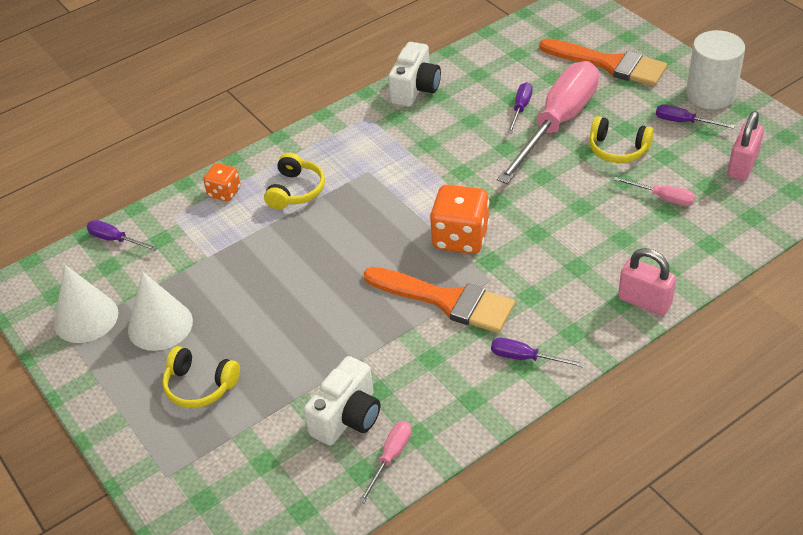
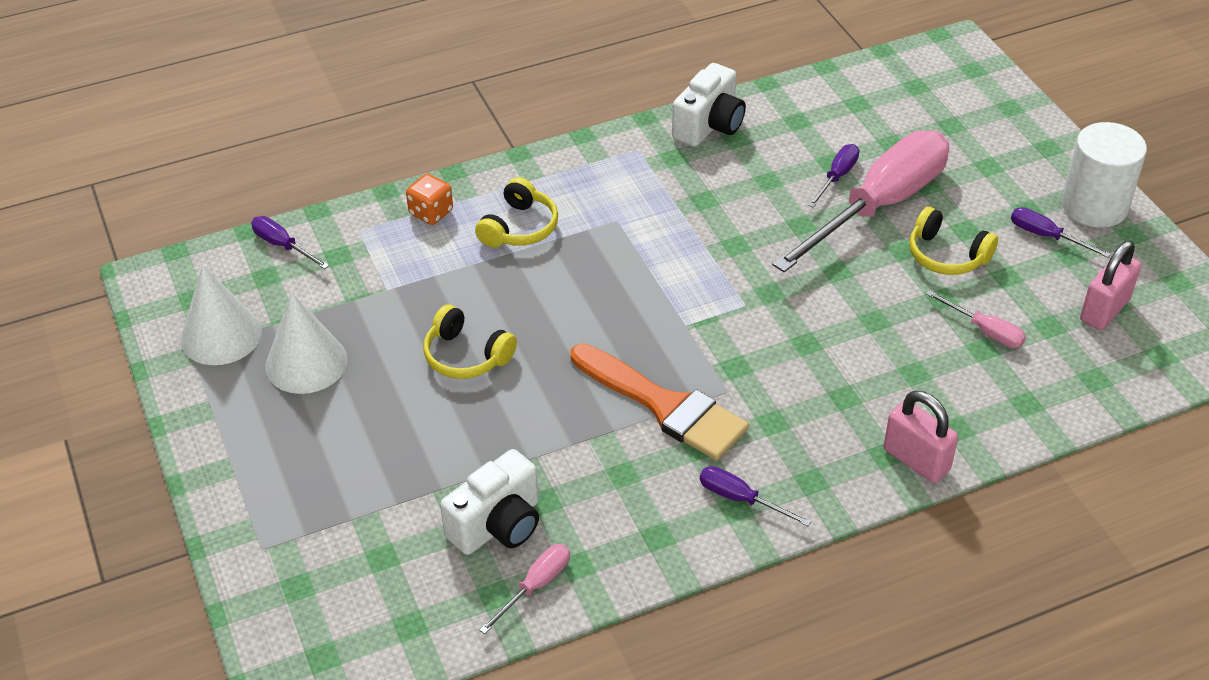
camera: 10 degrees right, 0 degrees up
yellow headphones [162,346,240,408] -> yellow headphones moved to [423,305,517,379]
orange dice [429,184,490,254] -> none
orange brush [539,38,667,86] -> none

